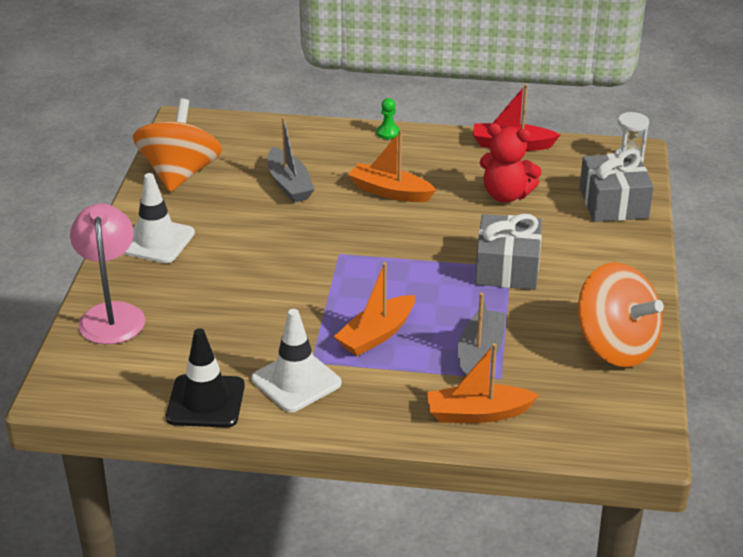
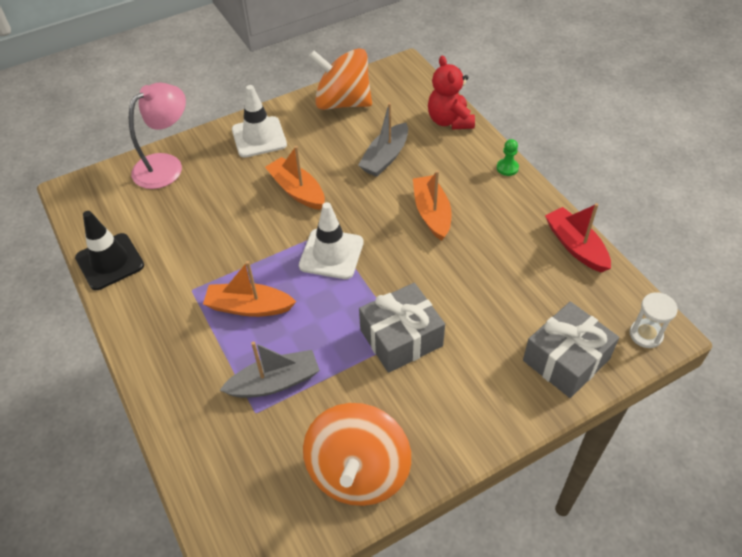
camera: 55 degrees right, 15 degrees up
orange spinning top [133,99,222,192] -> orange spinning top turned 135 degrees counterclockwise [309,48,372,110]
white traffic cone [251,309,341,412] -> white traffic cone moved to [299,202,364,279]
orange boat [427,343,539,423] -> orange boat moved to [265,146,325,210]
red teddy bear [480,123,542,203] -> red teddy bear moved to [428,55,475,129]

